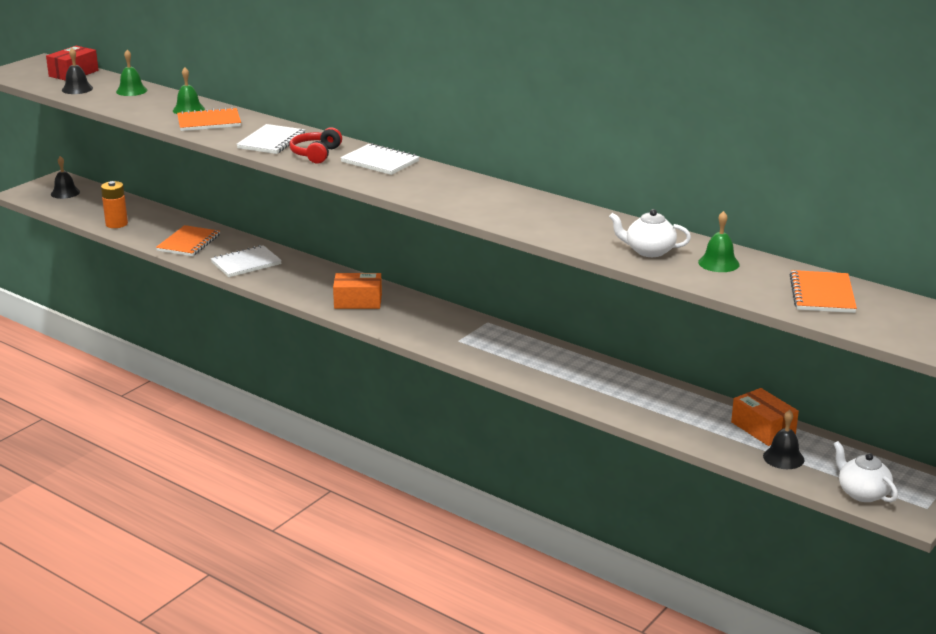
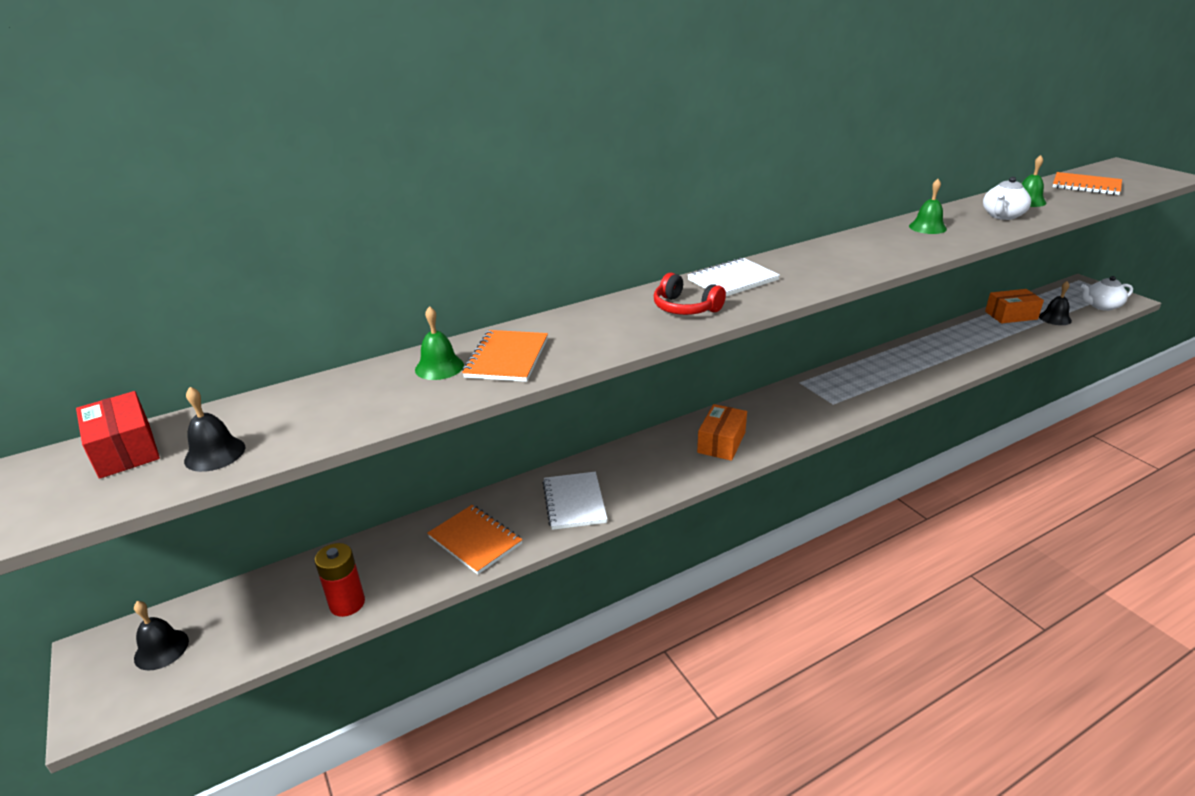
camera: 65 degrees left, 5 degrees up
orange battery [101,181,128,228] -> red battery [315,543,365,617]
green bell [116,50,147,96] -> green bell moved to [909,179,947,234]
white notebook [236,124,305,154] -> none

